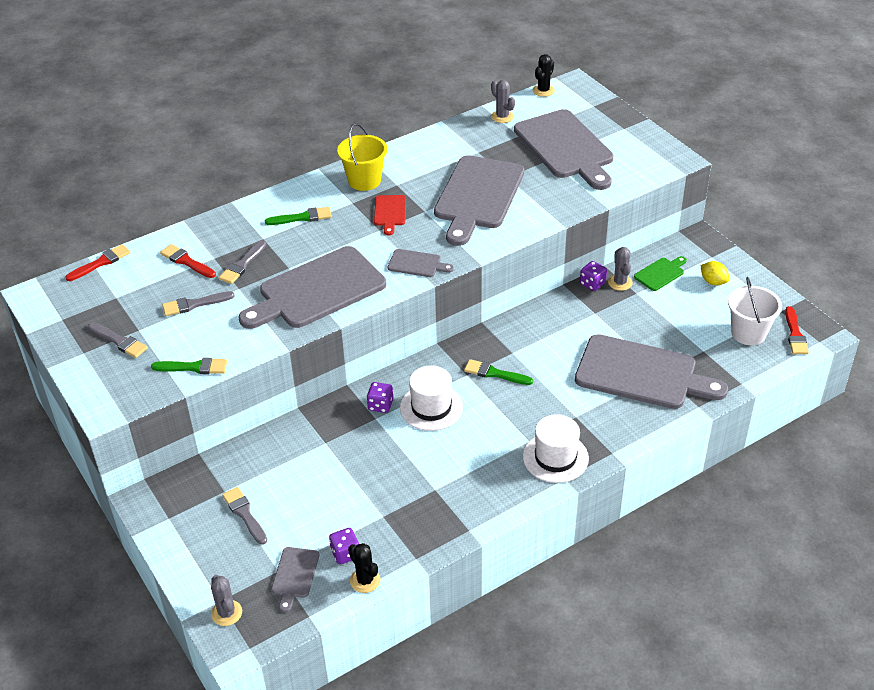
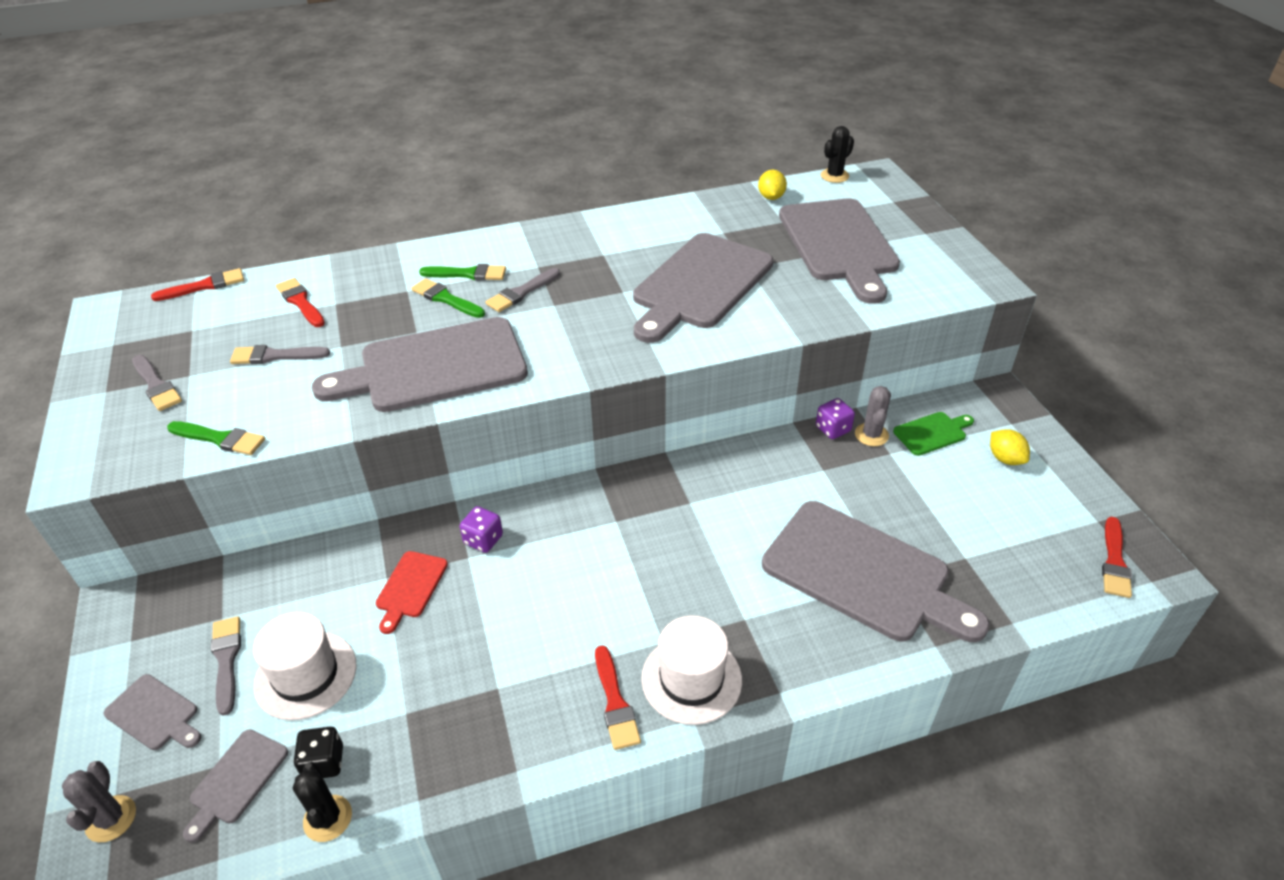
camera: 15 degrees right, 0 degrees up
grey brush [218,240,266,284] -> grey brush moved to [485,268,560,312]
purple dice [329,528,359,564] -> black dice [294,727,343,778]
yellow bucket [337,123,387,191] -> none
red cutting board [374,195,406,235] -> red cutting board moved to [376,551,448,634]
grey cutting board [388,249,454,277] -> grey cutting board moved to [104,674,201,750]
white hat [400,365,463,431] -> white hat moved to [253,612,357,720]
green brush [464,359,533,385] -> green brush moved to [411,278,485,318]
grey cactus [491,80,515,123] -> yellow lemon [758,170,787,200]
white bucket [728,277,782,345] -> none
none -> red brush [595,645,641,750]

